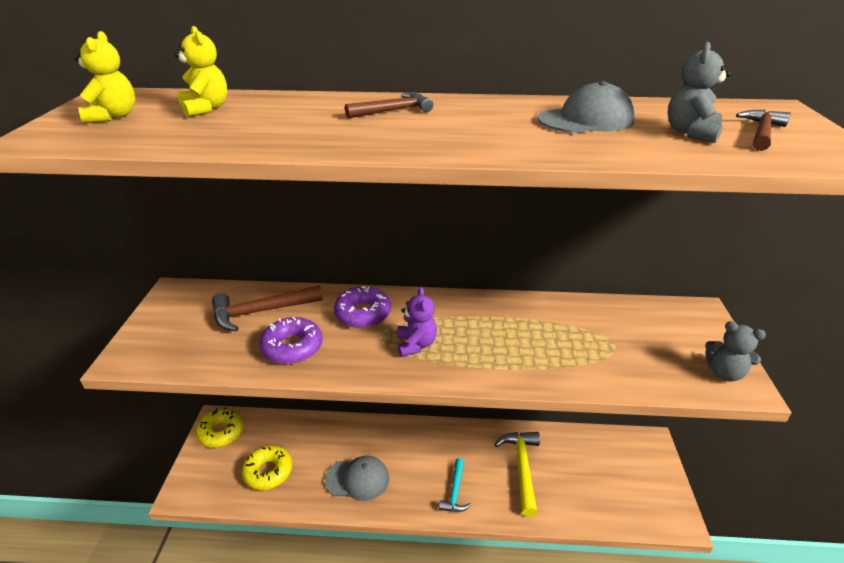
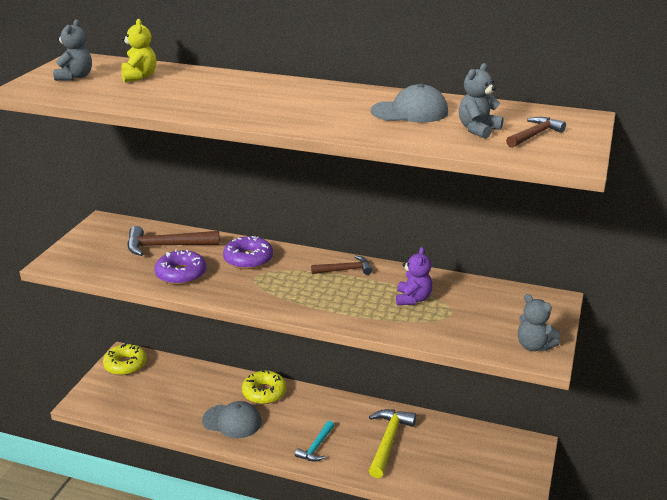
camera: 15 degrees right, 5 degrees down
yellow teddy bear [75,31,135,123] -> grey teddy bear [53,19,92,81]
yellow donut [242,445,292,490] -> yellow donut moved to [242,370,287,404]
brown hammer [345,93,433,118] -> brown hammer moved to [311,256,372,275]
purple teddy bear [397,287,437,357] -> purple teddy bear moved to [396,247,432,305]

